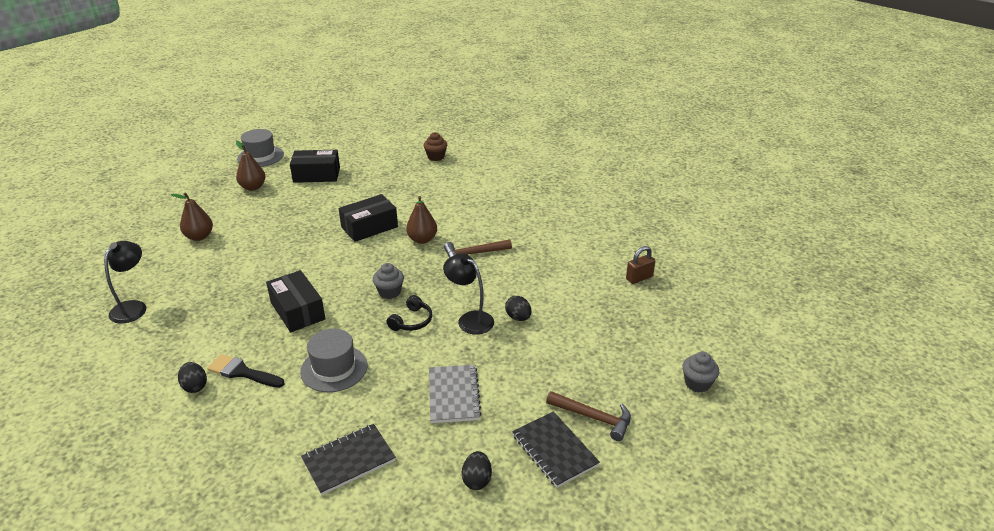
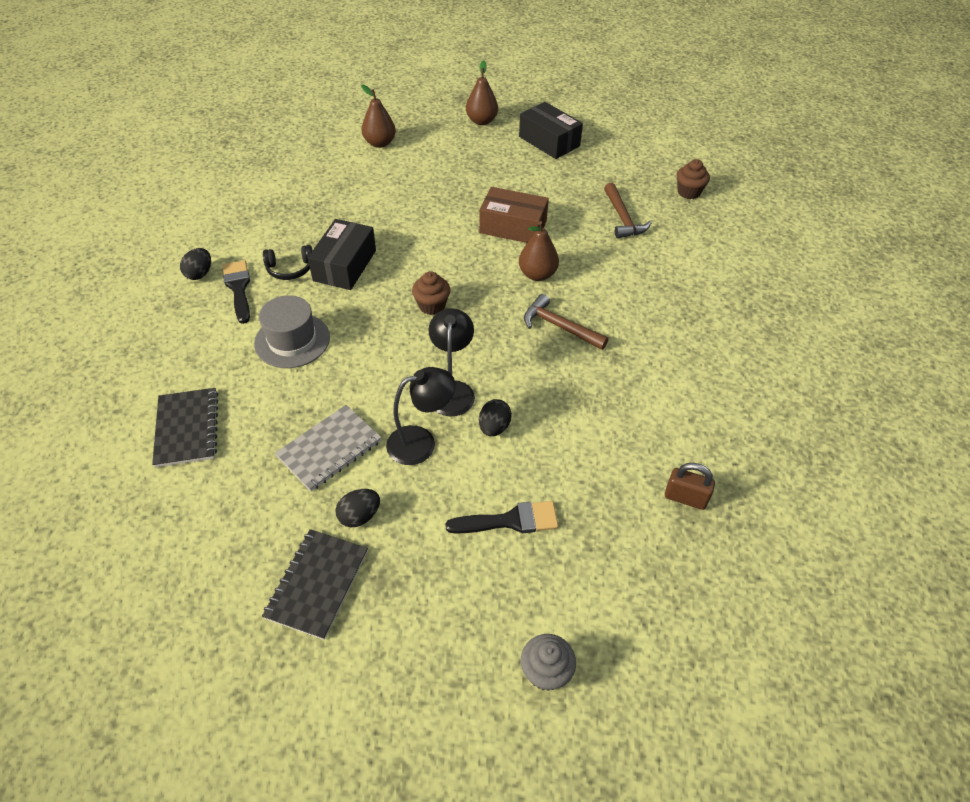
camera: 50 degrees right, 15 degrees up
black lamp [104,241,146,324] -> black lamp moved to [386,367,455,465]
grey hat [237,129,284,167] -> none
black notebook [301,424,396,495] -> black notebook turned 60 degrees clockwise [152,388,218,468]
black box [339,194,398,242] -> brown box [479,187,549,243]
grey cupcake [373,263,404,299] -> brown cupcake [412,271,451,315]
black headphones [386,295,432,331] -> black headphones moved to [263,245,313,280]
black egg [462,451,492,490] -> black egg moved to [336,489,380,527]
brown hammer [546,391,631,441] -> brown hammer moved to [604,183,651,239]
none -> black brush [445,501,559,534]

